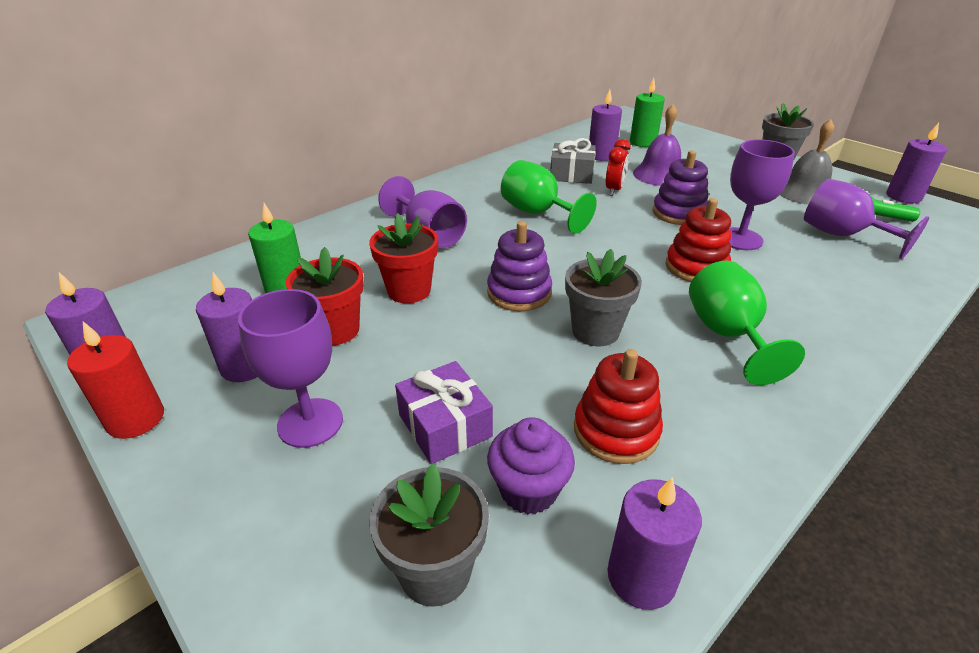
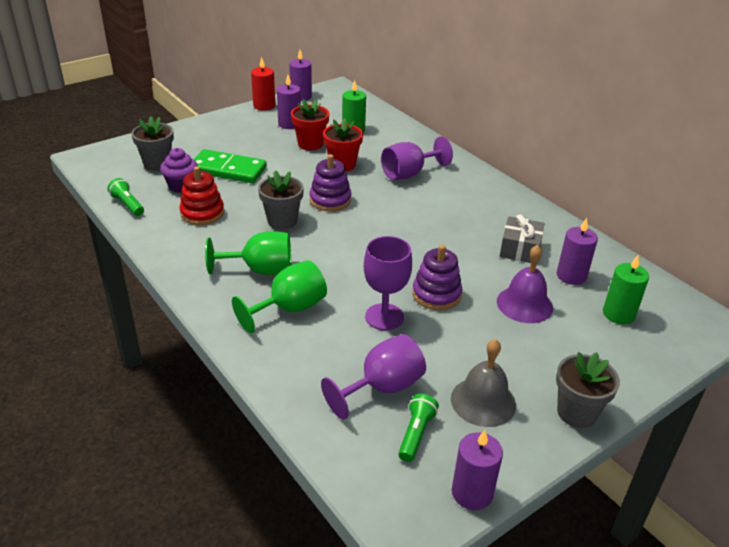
camera: 95 degrees right, 0 degrees up
purple goblet [238,289,343,448] -> none
purple gift [395,361,493,464] -> green domino [194,149,267,183]
green goblet [501,160,597,234] -> green goblet moved to [232,260,327,334]
red clock [606,139,631,196] -> none
purple candle [608,477,702,610] -> green flashlight [107,178,144,216]
red stacking toy [666,198,731,282] -> none

